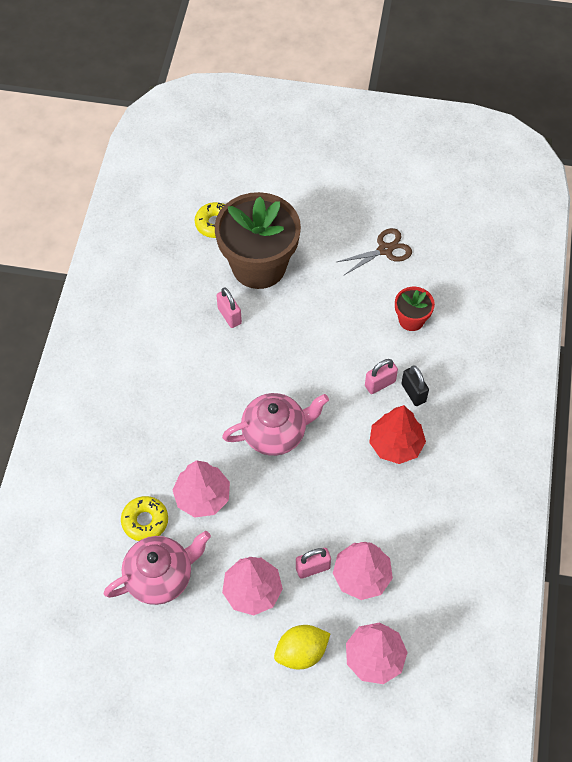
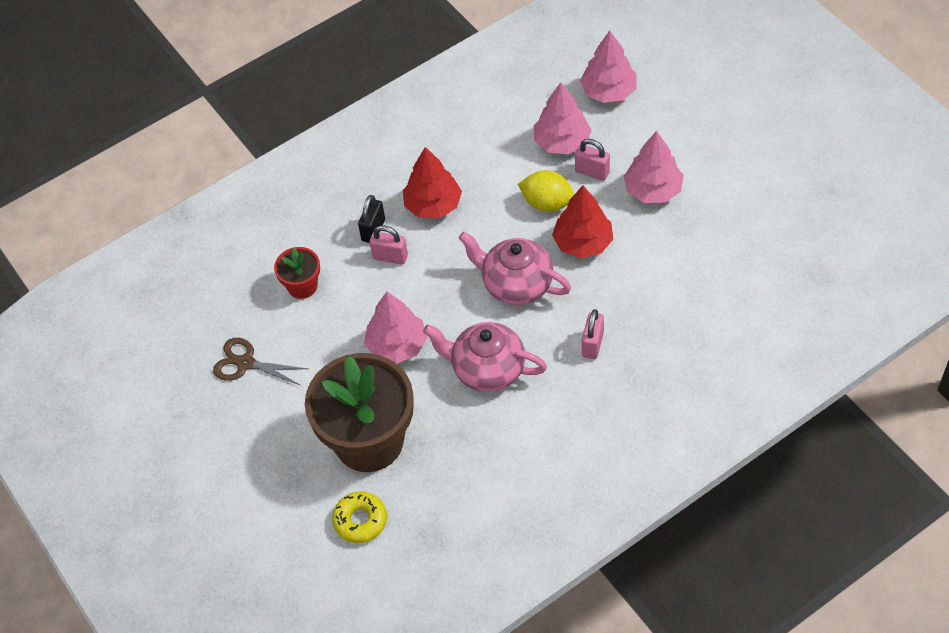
camera: 130 degrees left, 5 degrees down
pink teapot [104,531,211,605] -> pink teapot moved to [423,322,547,392]
yellow donut [121,496,168,541] -> none
pink tree [172,460,230,518] -> pink tree moved to [364,292,427,364]
pink padlock [216,287,242,328] -> pink padlock moved to [582,309,604,359]
yellow lemon [274,625,330,669] -> yellow lemon moved to [518,170,574,212]
none -> red tree [552,185,613,258]

